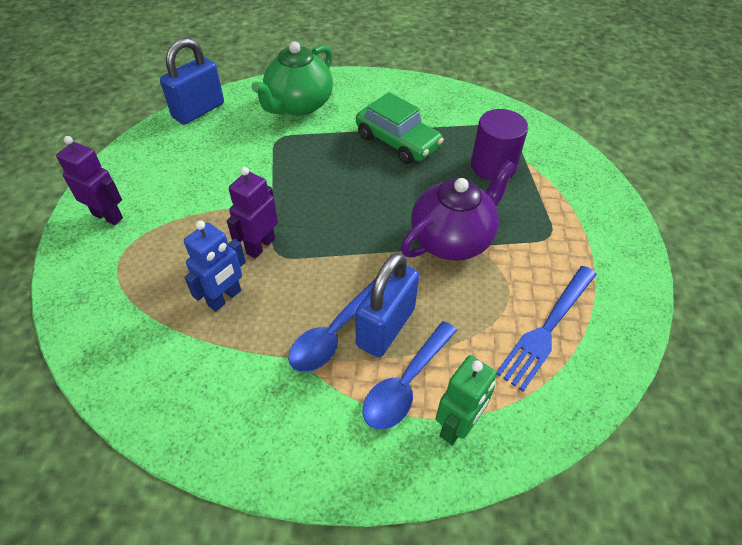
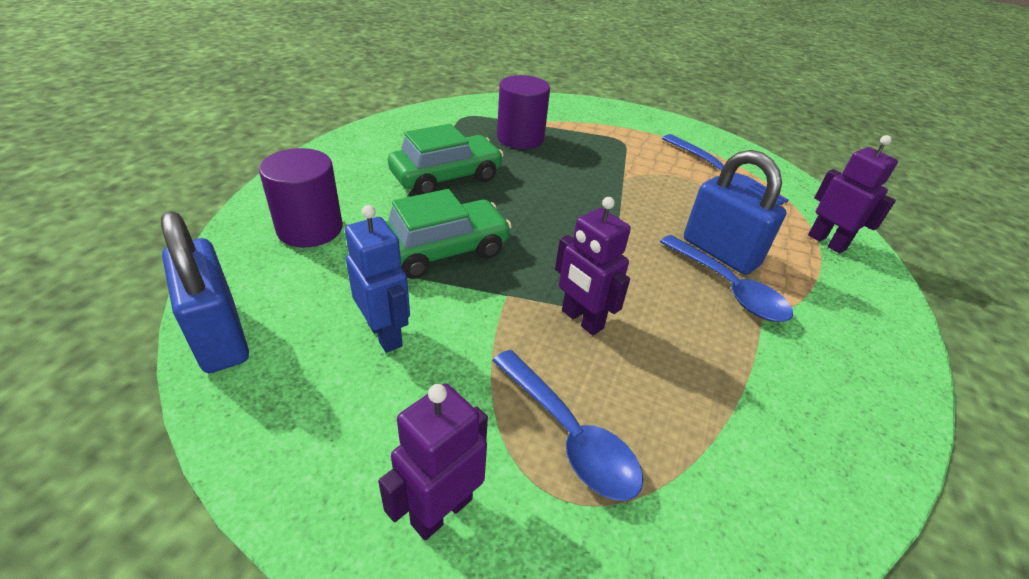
camera: 75 degrees left, 10 degrees down
blue robot [184,220,246,312] -> blue robot moved to [345,205,410,353]
green teapot [252,42,333,116] -> purple cylinder [259,148,343,248]
blue spoon [363,321,457,430] -> blue spoon moved to [492,350,644,501]
purple teapot [401,160,516,261] -> none
green robot [436,355,497,445] -> purple robot [808,135,898,253]
none -> green car [385,189,512,279]

